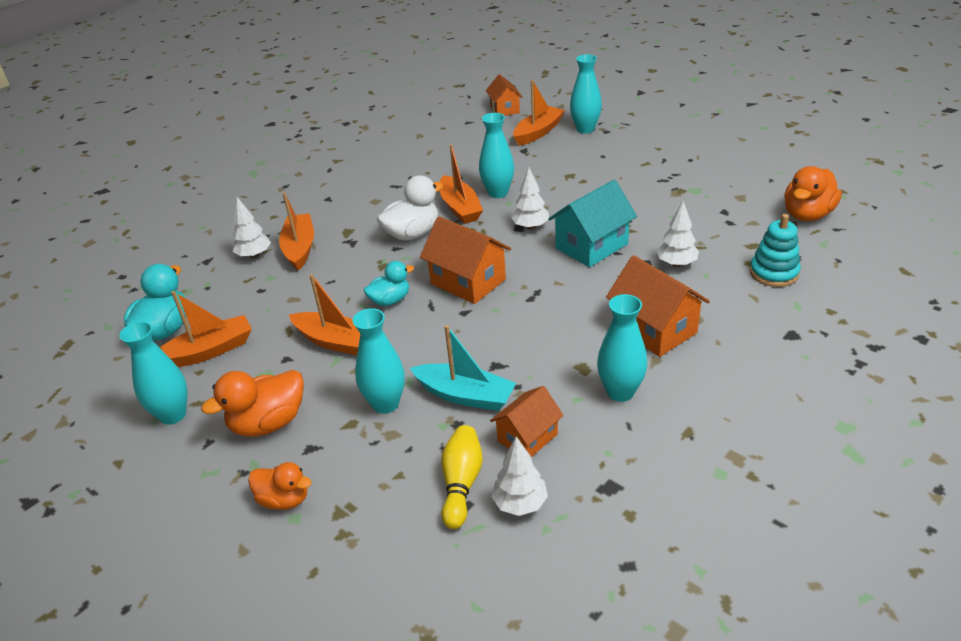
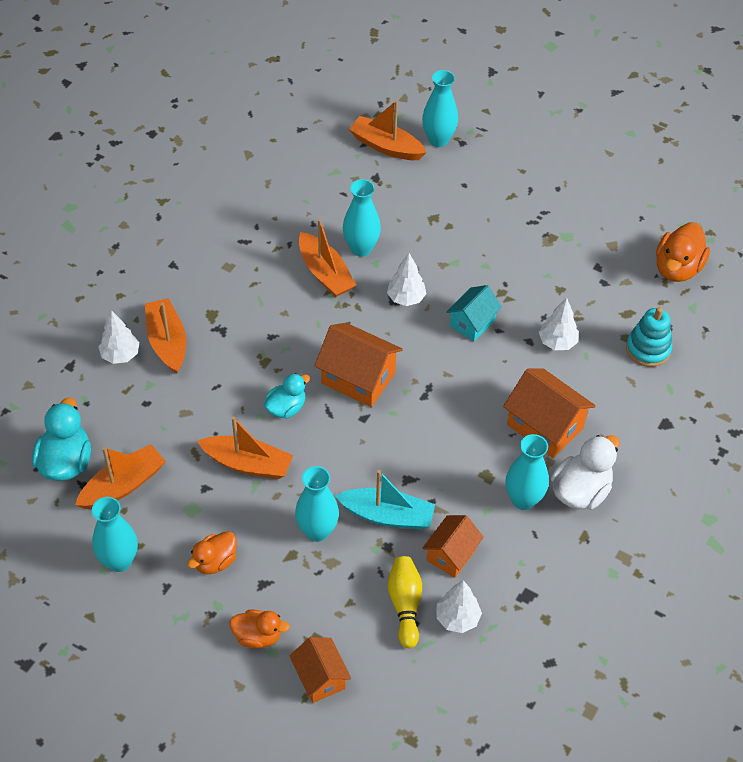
camera: 15 degrees left, 15 degrees up
orange duck [201,370,304,437] -> orange duck [187,531,237,574], size x0.65
white duck [377,175,444,241] -> white duck moved to [551,435,620,509]
orange house [486,74,523,116] -> orange house moved to [289,637,351,703]
orange boat [513,80,565,146] -> orange boat turned 90 degrees counterclockwise [349,100,427,160]
turquoise house [548,180,637,267] -> turquoise house [446,285,502,342], size x0.64

